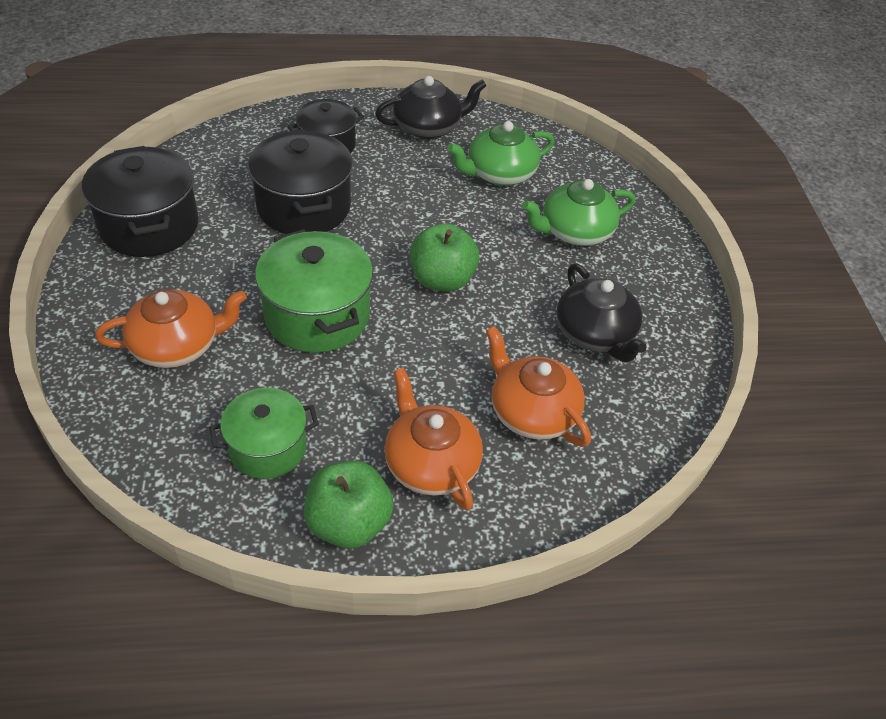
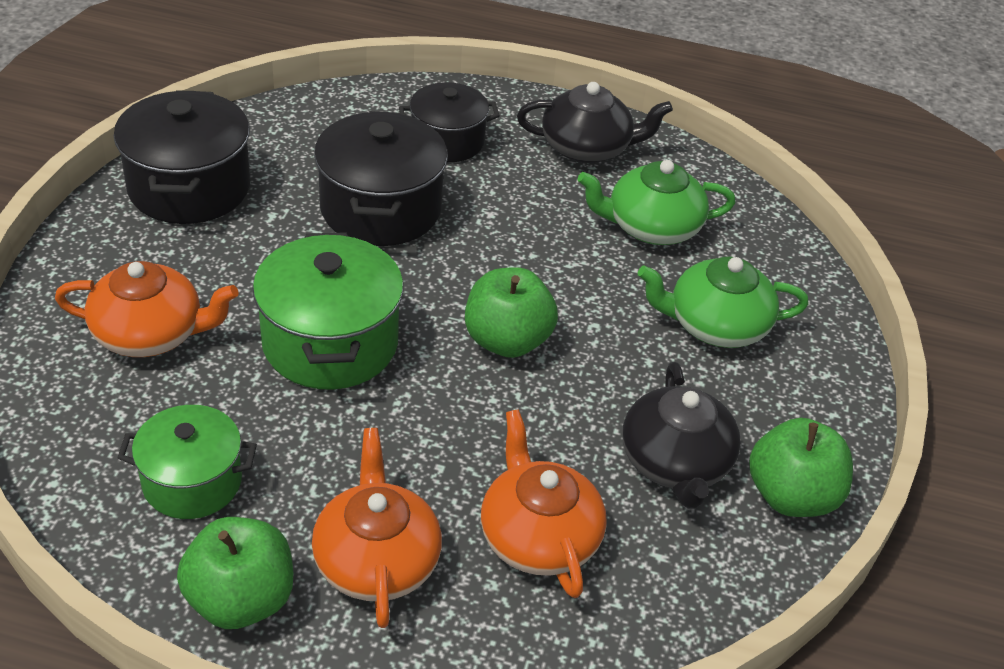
camera: 20 degrees right, 5 degrees down
none -> green apple [749,418,853,517]

